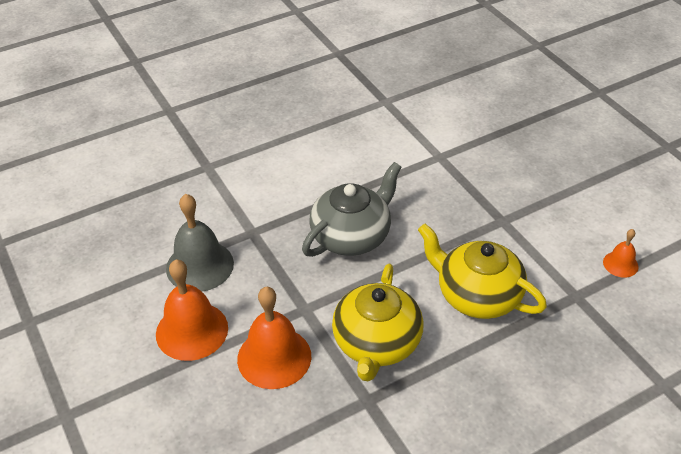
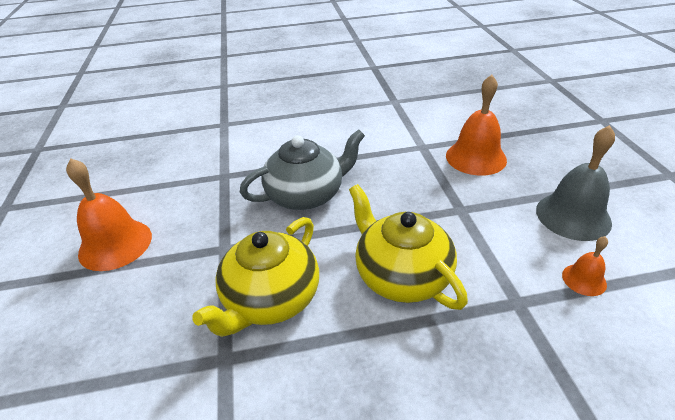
camera: 20 degrees right, 5 degrees down
grey bell [166,194,234,292] -> grey bell moved to [536,125,615,241]
orange bell [237,287,311,389] -> orange bell moved to [446,75,507,176]

